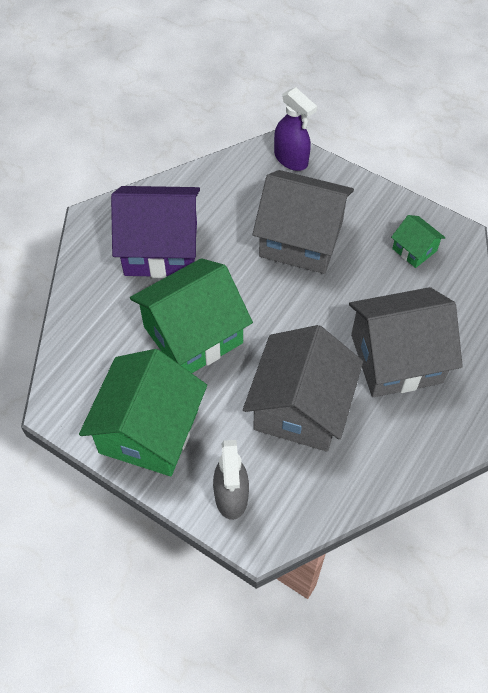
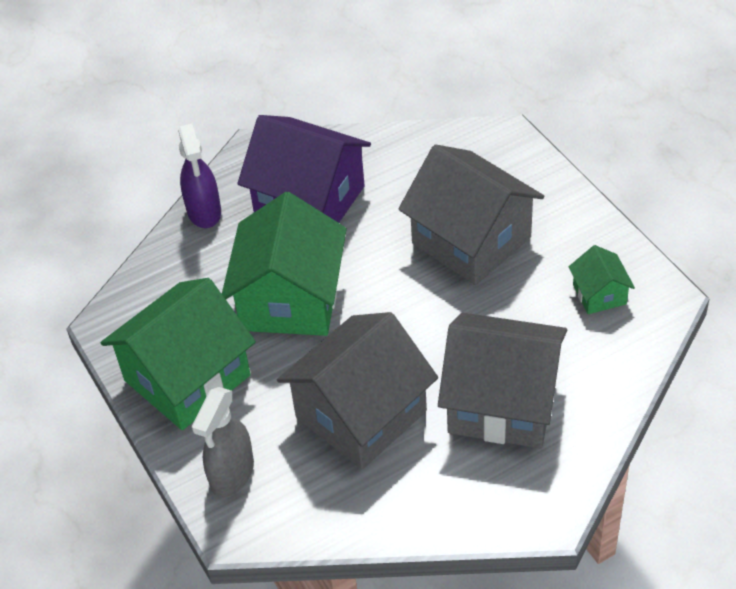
camera: 30 degrees right, 10 degrees down
green house [130,258,253,373] -> green house turned 75 degrees counterclockwise [222,192,347,336]
purple spray bottle [274,87,317,171] -> purple spray bottle moved to [178,124,221,228]

